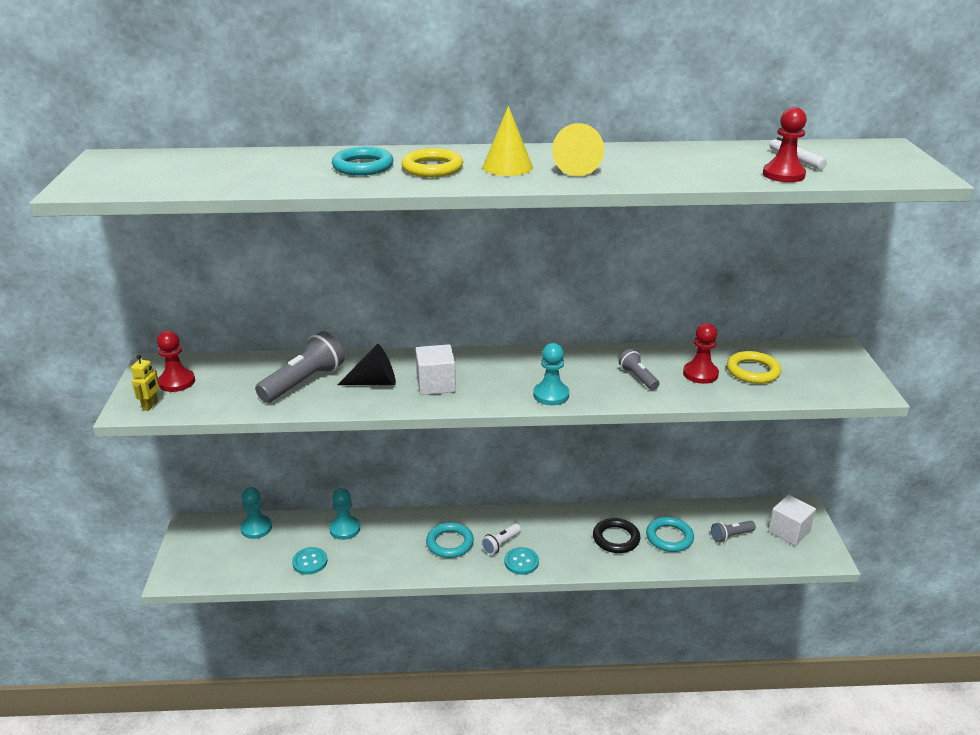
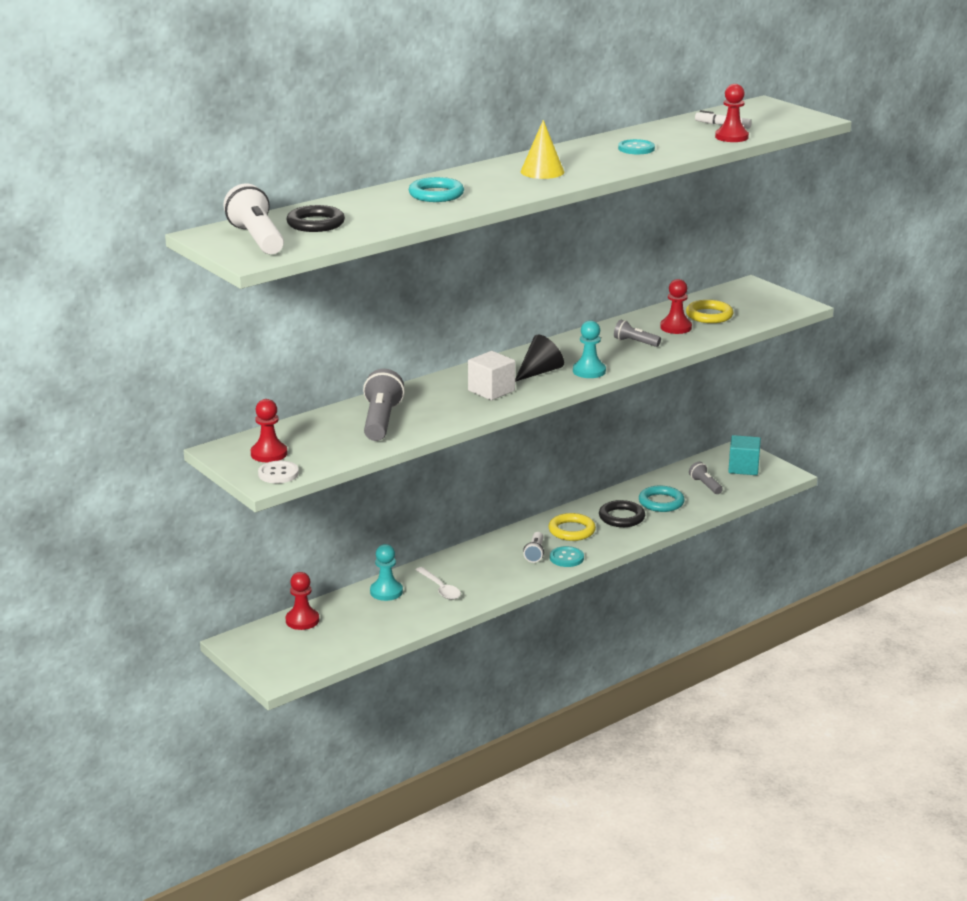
camera: 35 degrees left, 5 degrees down
yellow robot [131,355,159,411] -> white button [258,461,299,483]
turquoise pawn [240,487,272,539] -> red pawn [285,572,319,630]
turquoise button [292,547,327,575] -> turquoise button moved to [618,139,655,154]
black cone [337,344,396,385] -> black cone moved to [515,334,564,382]
yellow ring [401,148,463,177] -> yellow ring moved to [549,513,596,541]
turquoise ring [426,522,474,558] -> none
yellow cone [552,123,604,176] -> none
grey flashlight [711,521,756,542] -> grey flashlight turned 120 degrees clockwise [689,462,723,494]
white cube [768,495,816,546] -> turquoise cube [728,435,761,475]
none -> white flashlight [223,184,284,254]
none -> black ring [287,205,345,232]
none -> white spoon [416,567,461,600]

